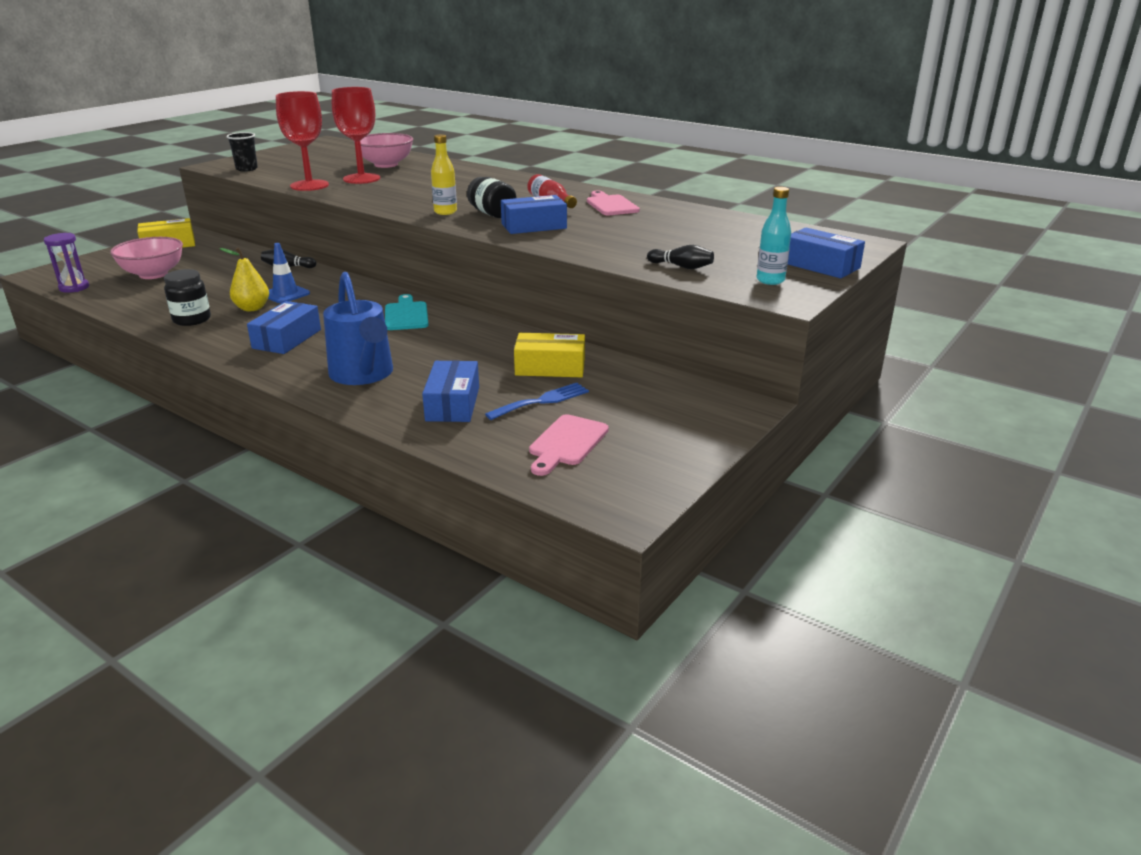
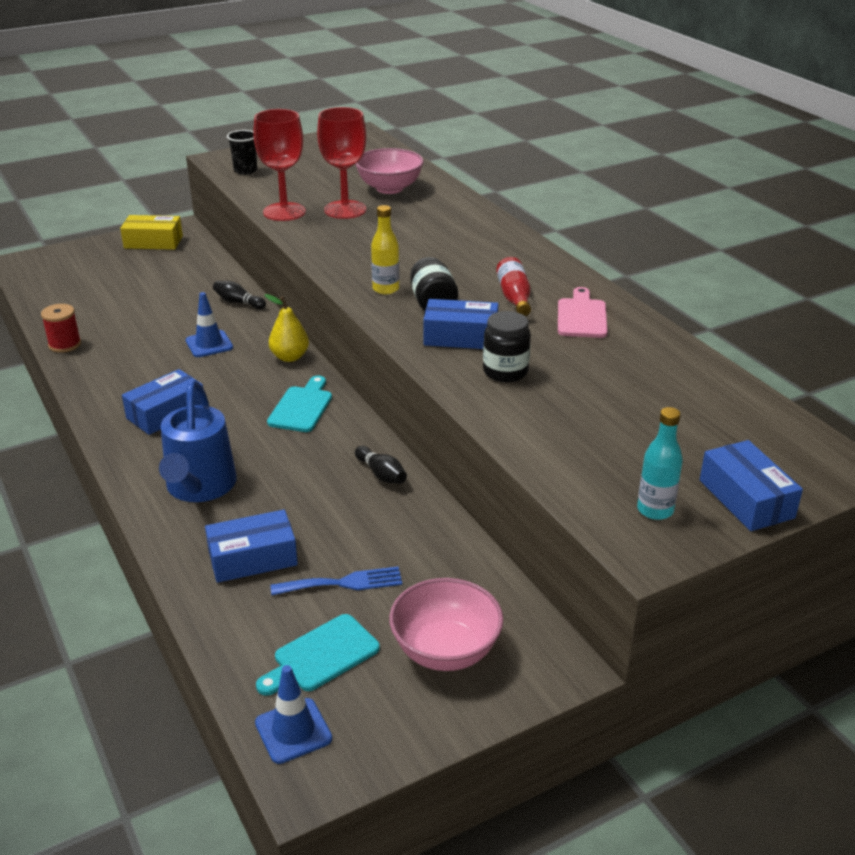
camera: 25 degrees right, 5 degrees up
purple hourglass [44,233,89,293] -> none
pink bowl [110,237,183,279] -> pink bowl moved to [389,578,503,671]
black jar [164,269,211,326] -> black jar moved to [483,311,531,382]
yellow pear [220,247,269,311] -> yellow pear moved to [264,294,309,362]
blue box [422,360,479,422] -> blue box turned 45 degrees clockwise [205,510,298,583]
yellow box [514,333,585,377] -> none
pink cutting board [529,414,609,476] -> turquoise cutting board [256,614,380,696]
black bowling pin [647,245,714,269] -> black bowling pin moved to [355,446,407,484]
none -> red spool [41,304,81,353]
none -> blue traffic cone [255,665,332,764]

